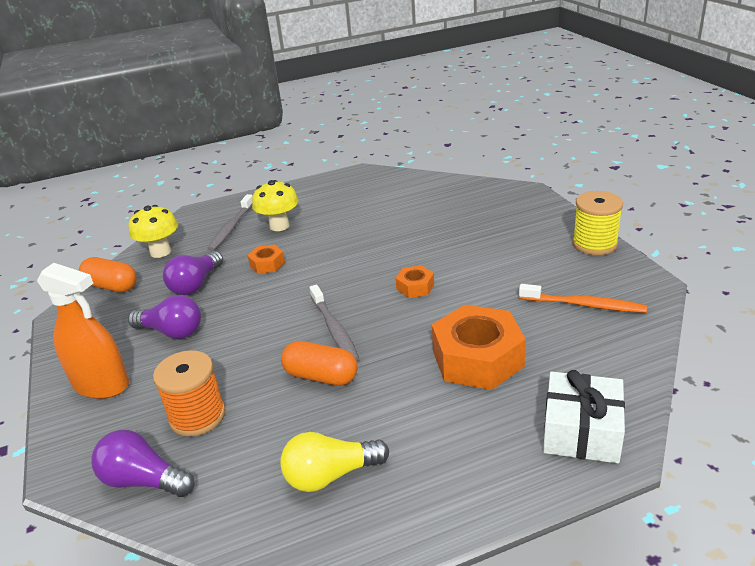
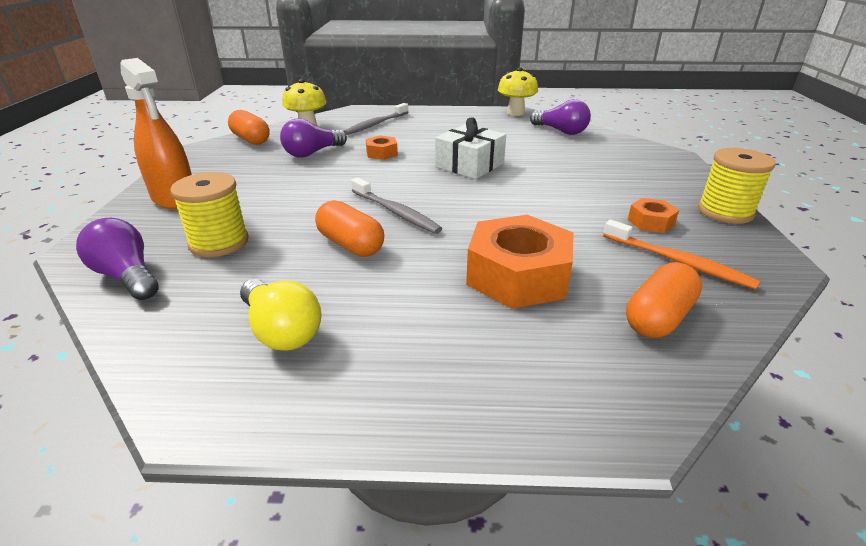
camera: 20 degrees right, 0 degrees up
purple light bulb [128,295,201,339] -> purple light bulb moved to [530,99,591,135]
orange spool [153,350,226,437] -> yellow spool [170,172,249,257]
yellow mushroom [252,180,298,231] -> yellow mushroom moved to [498,67,538,116]
yellow light bulb [280,432,389,492] -> yellow light bulb turned 135 degrees counterclockwise [240,279,322,351]
grey toothbrush [309,285,359,361] -> grey toothbrush turned 45 degrees counterclockwise [351,177,442,234]
orange nut [396,265,434,298] -> orange nut moved to [628,198,679,233]
white gift [543,370,625,463] -> white gift moved to [435,117,506,179]
none -> orange capsule [626,262,702,338]

